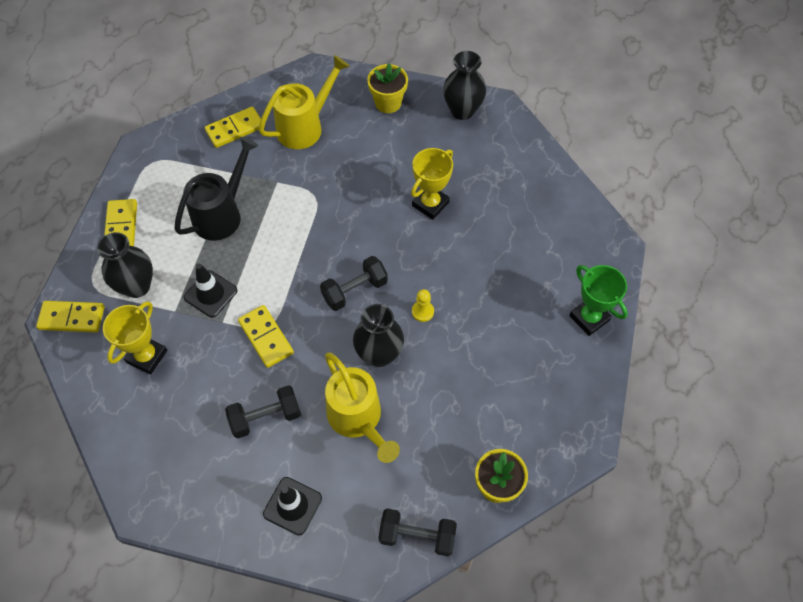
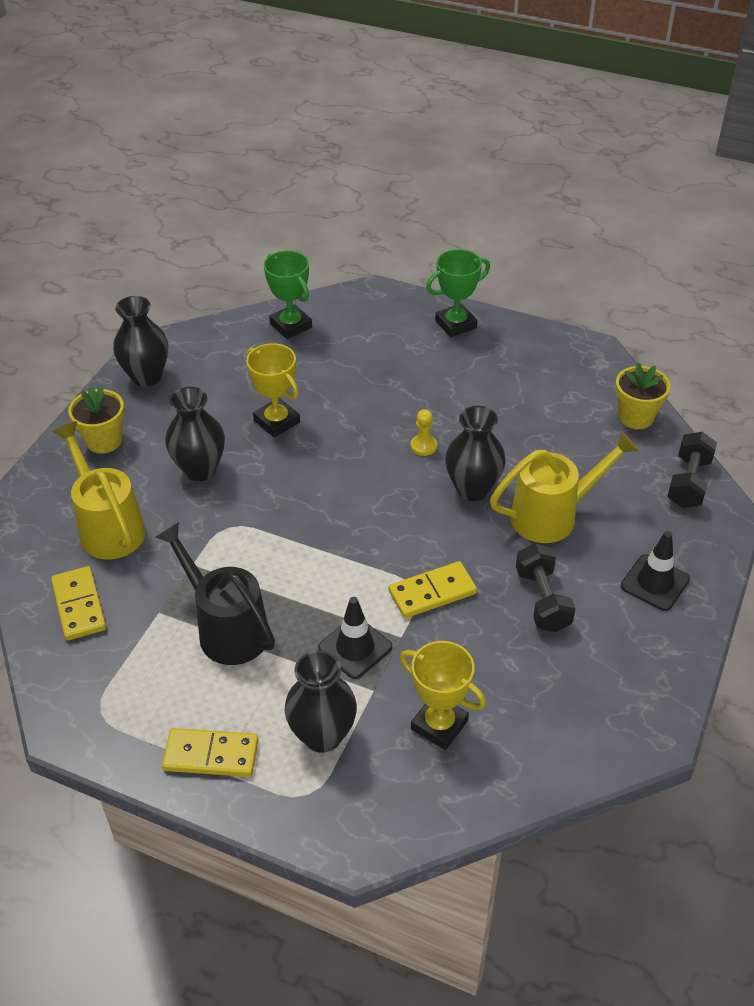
camera: 80 degrees left, 15 degrees down
yellow domino [36,301,105,333] -> none
black dumbbell [320,256,388,311] -> none
none -> black vase [165,387,225,481]
none -> green trophy [264,250,312,339]

